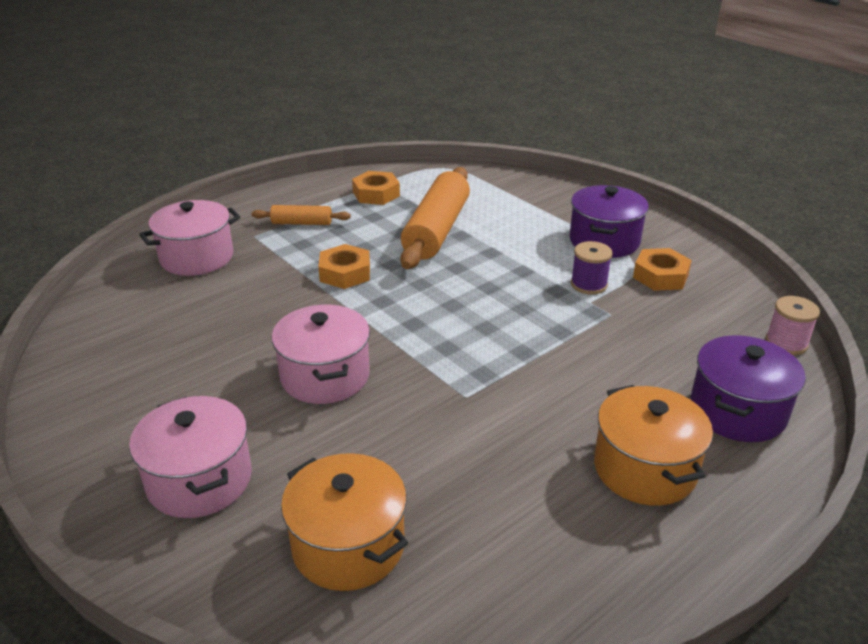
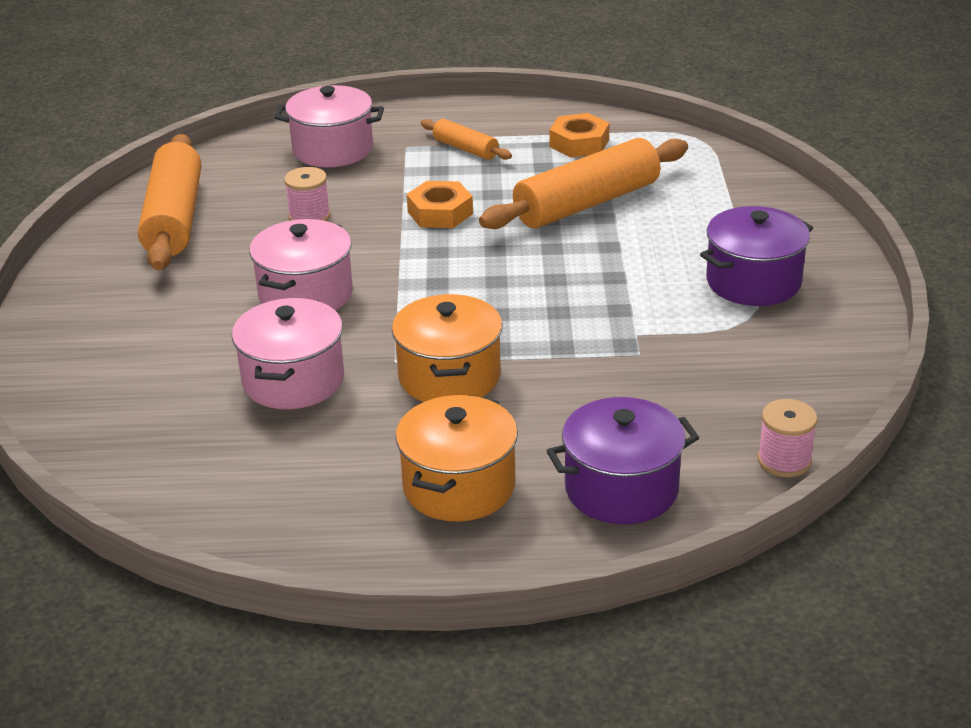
camera: 40 degrees right, 0 degrees up
pink pot [129,396,252,518] -> pink pot moved to [232,298,344,409]
orange pot [281,453,408,591] -> orange pot moved to [392,294,502,402]
purple spool [571,241,613,295] -> none
orange nut [633,248,692,291] -> none
none -> orange rolling pin [138,134,201,270]
none -> pink spool [284,167,331,221]

